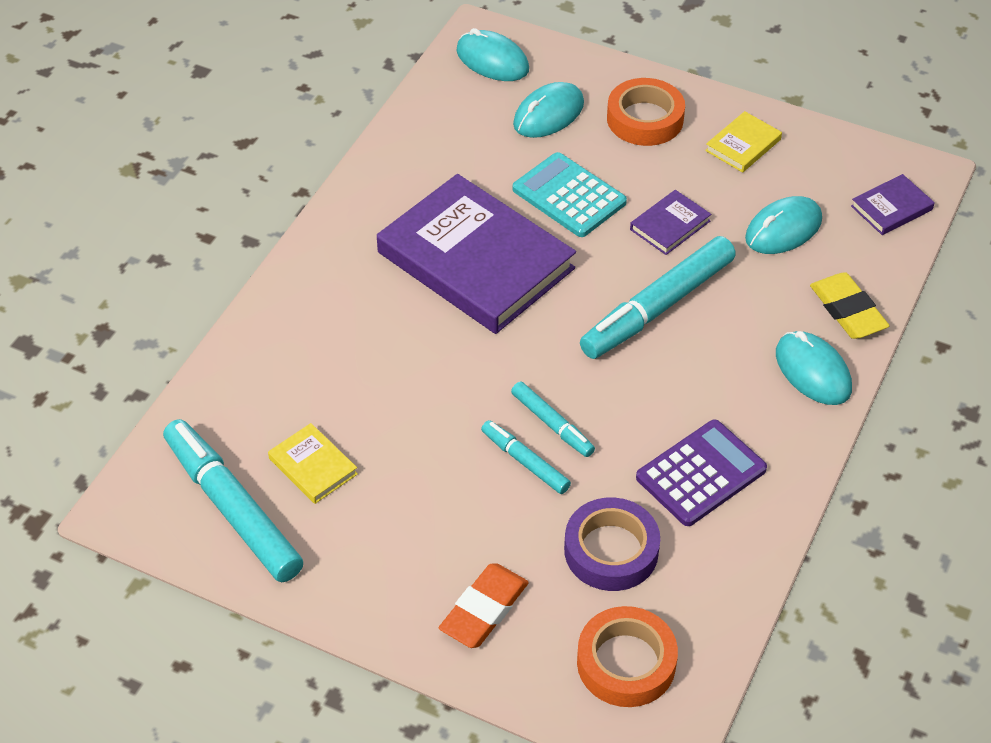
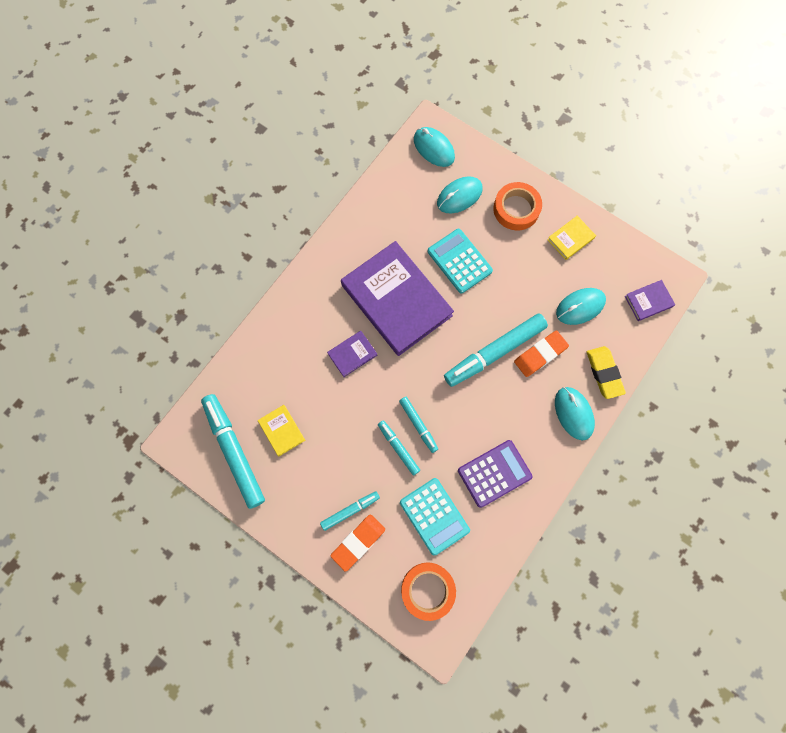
camera: 10 degrees right, 25 degrees up
purple tape [564,497,660,591] -> turquoise calculator [400,478,470,556]
purple book [630,190,711,255] -> purple book moved to [327,331,377,377]
none -> turquoise marker [320,491,380,531]
none -> orange eraser [514,330,569,377]

